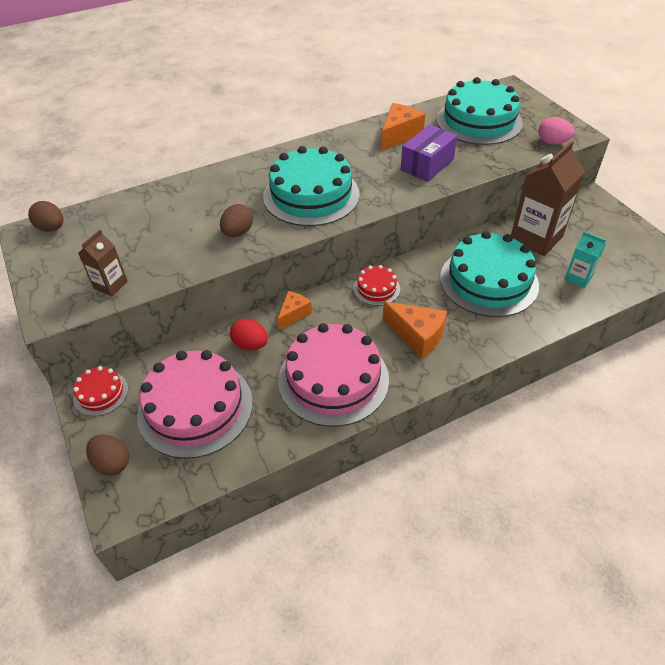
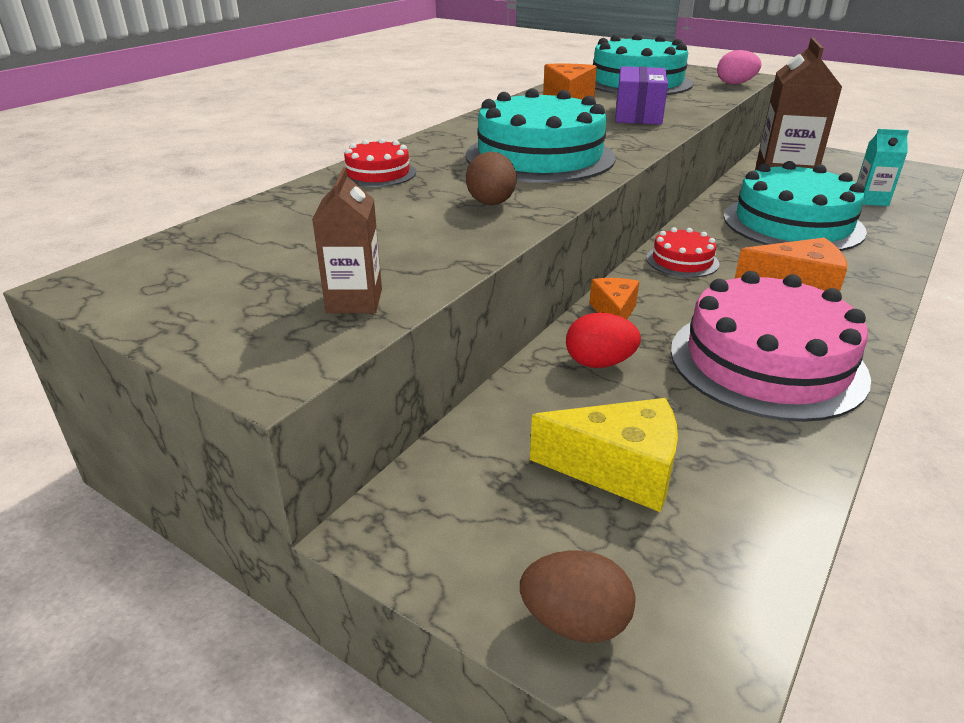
camera: 30 degrees left, 15 degrees down
brown egg [28,201,63,232] -> none
red cake [73,366,128,416] -> red cake moved to [340,138,416,187]
pink cake [137,350,253,459] -> yellow cheese [530,398,678,512]

